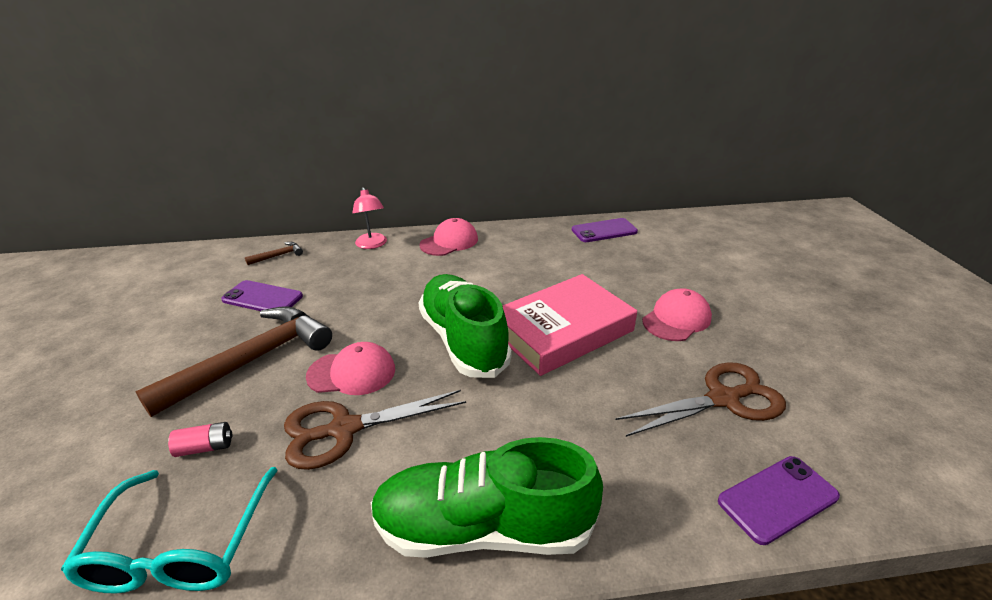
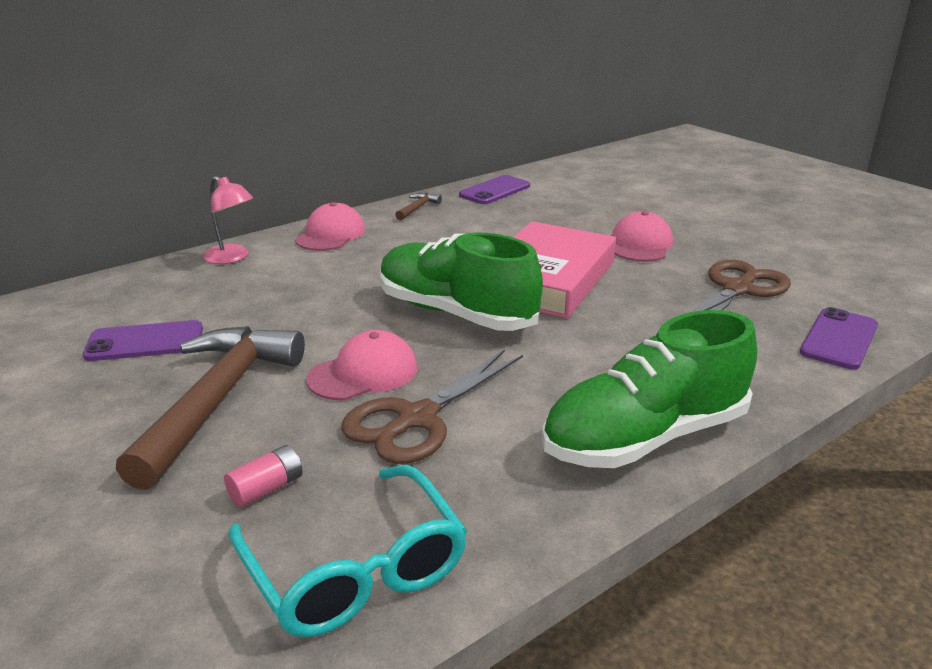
camera: 30 degrees left, 5 degrees down
brown hammer [245,242,303,265] -> brown hammer moved to [395,193,442,221]

